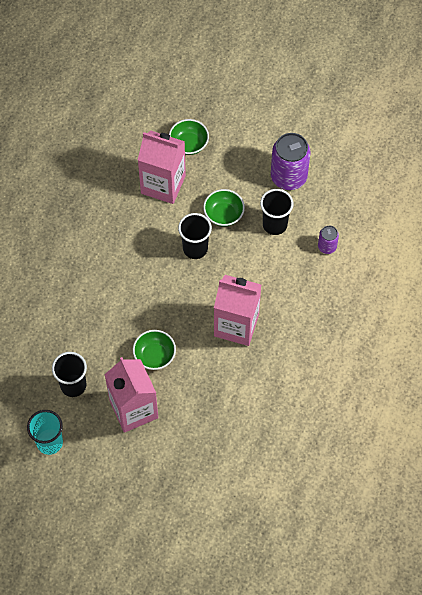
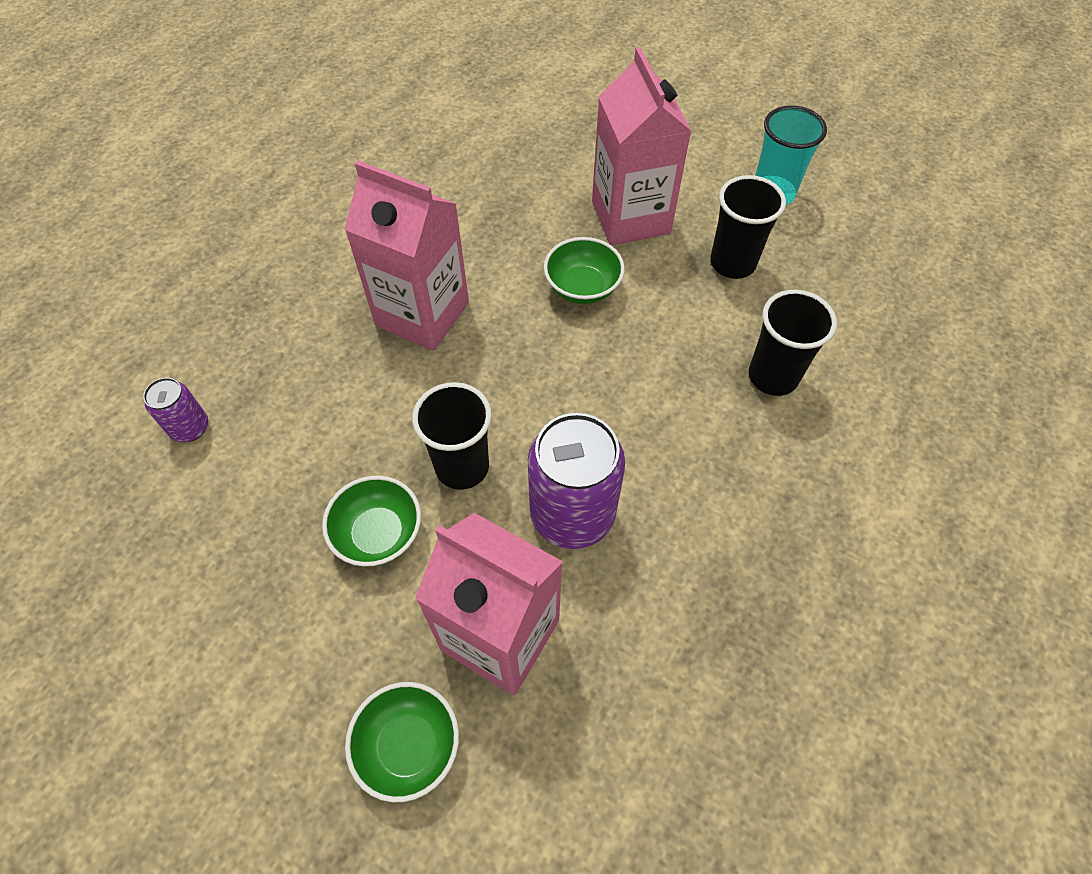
camera: 170 degrees left, 5 degrees down
black cup [260,189,293,235] -> black cup moved to [749,290,837,396]
purple can [271,133,311,190] -> purple can moved to [528,413,625,549]

